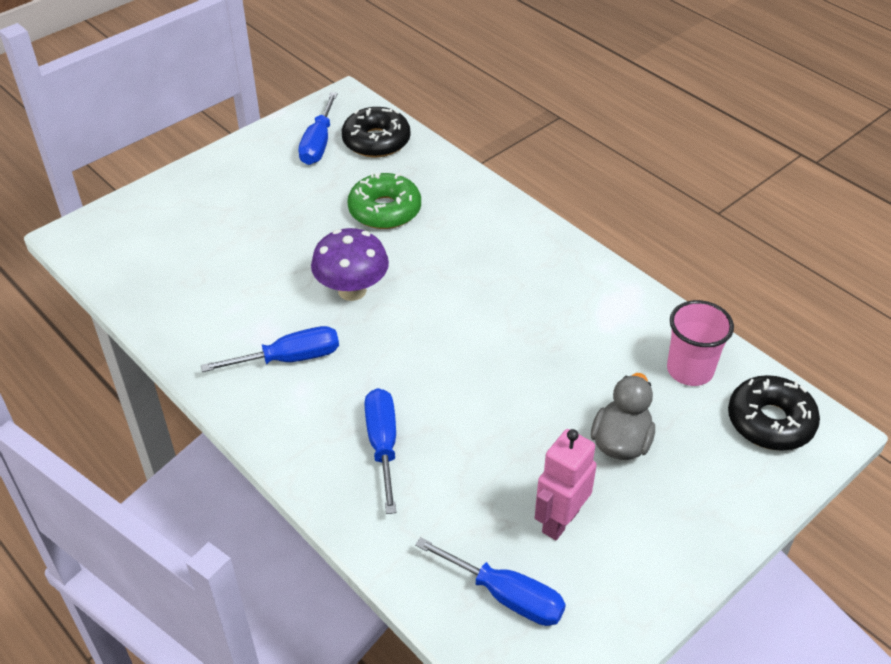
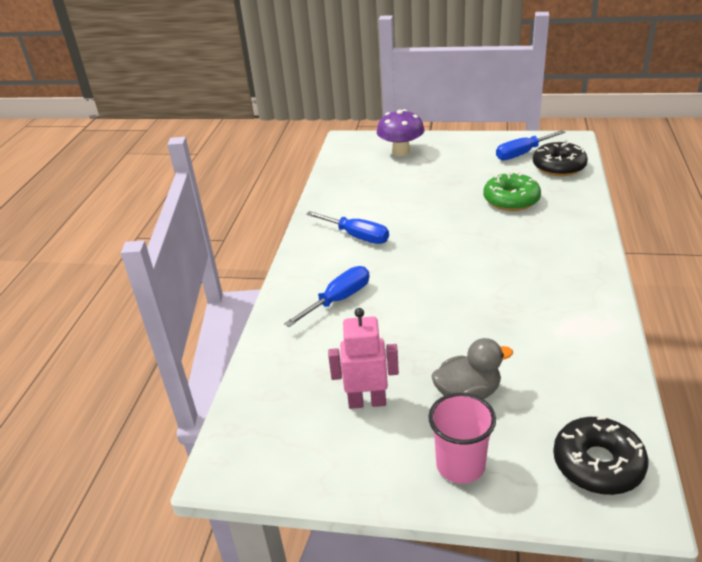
camera: 55 degrees right, 10 degrees down
purple mushroom [311,228,389,301] -> purple mushroom moved to [377,109,424,156]
blue screwdriver [415,537,566,626] -> none
pink cup [667,300,734,386] -> pink cup moved to [428,393,496,484]

